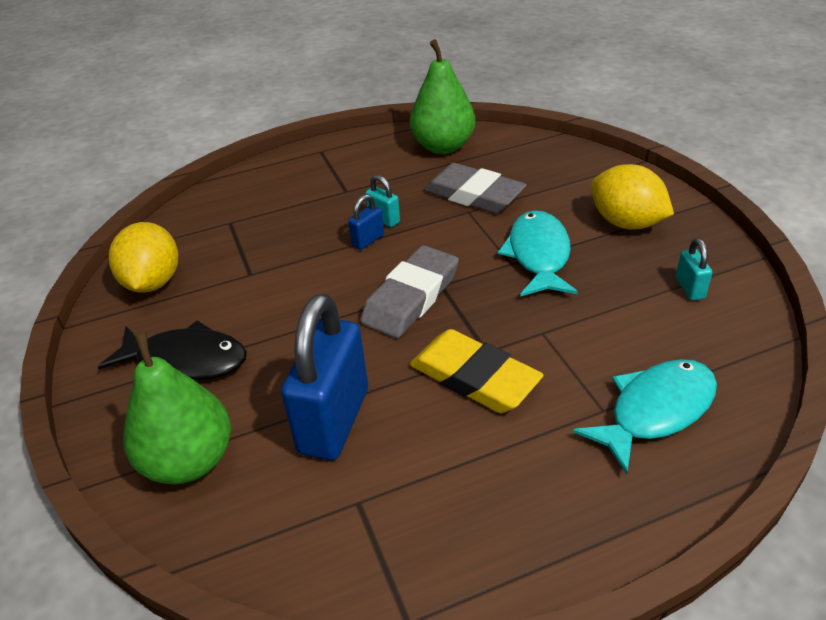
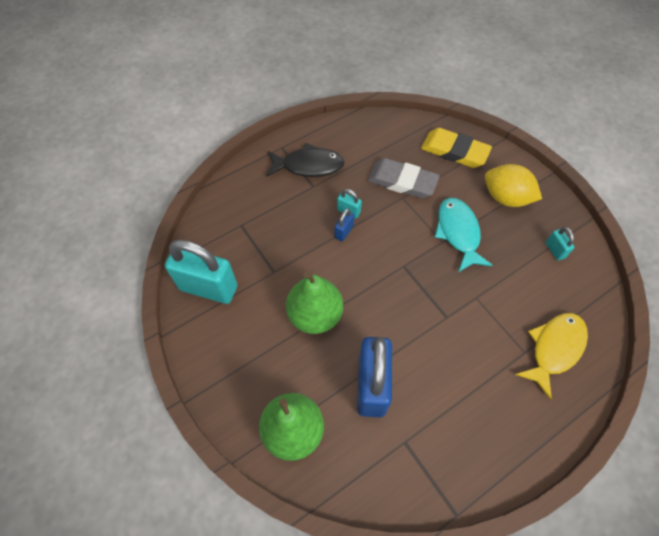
camera: 15 degrees left, 20 degrees up
black fish [98,320,247,381] -> black fish moved to [266,143,344,177]
yellow lemon [109,222,178,293] -> turquoise padlock [165,240,237,304]
grey eraser [360,245,459,338] -> none
green pear [410,39,475,154] -> green pear moved to [286,271,343,334]
yellow eraser [410,329,544,413] -> yellow eraser moved to [421,128,492,168]
turquoise fish [573,359,717,474] -> yellow fish [515,313,588,400]

